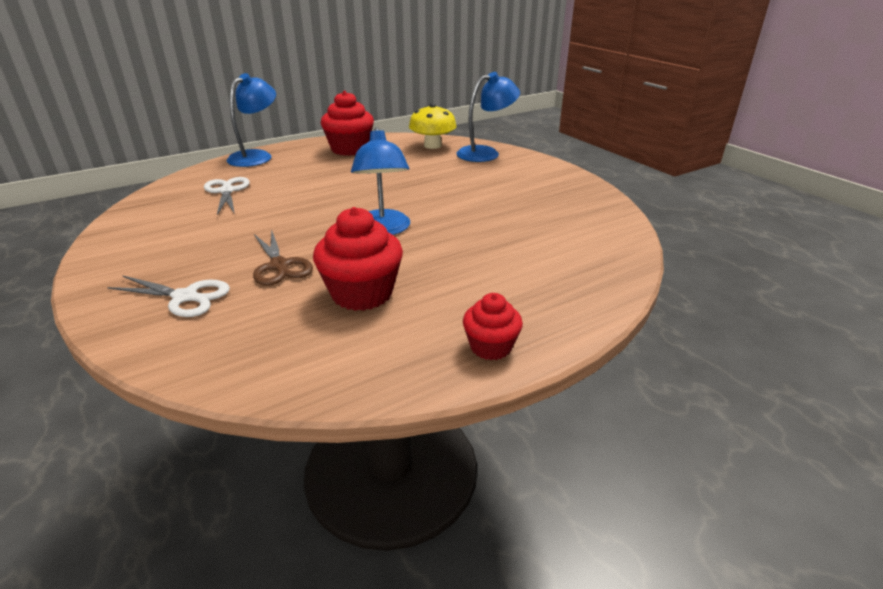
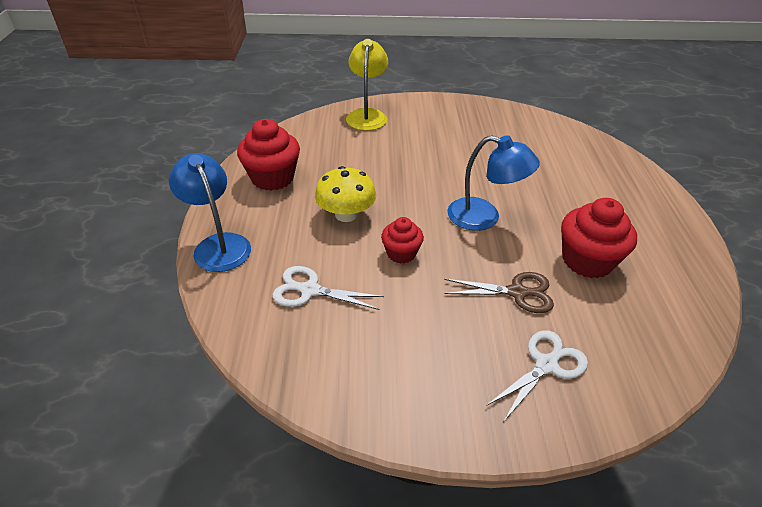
camera: 60 degrees left, 10 degrees up
yellow mushroom [409,104,456,149] -> yellow mushroom moved to [315,166,376,222]
blue lamp [456,72,520,162] -> yellow lamp [346,39,388,131]
red cupcake [463,293,523,360] -> red cupcake moved to [381,217,424,264]

